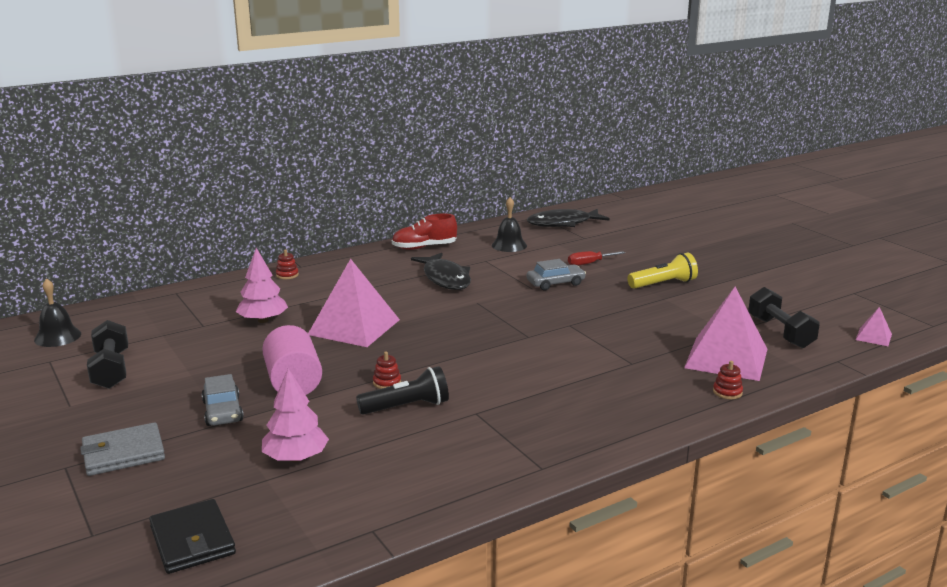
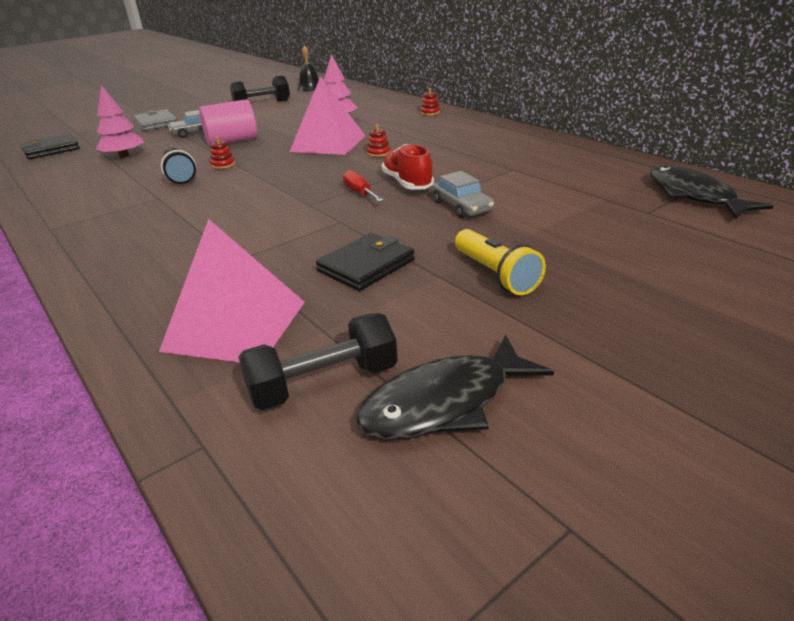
camera: 85 degrees right, 10 degrees up
red shoe [392,214,457,250] -> red shoe moved to [381,144,434,190]
black fish [411,253,471,290] -> black fish moved to [355,335,554,440]
black bell [492,197,527,252] -> none
red screwdriver [568,251,625,266] -> red screwdriver moved to [343,170,384,202]
red stacking toy [713,361,743,399] -> red stacking toy moved to [367,124,390,157]
pink pyramid [856,307,892,346] -> none
none -> black wallet [316,233,415,291]

